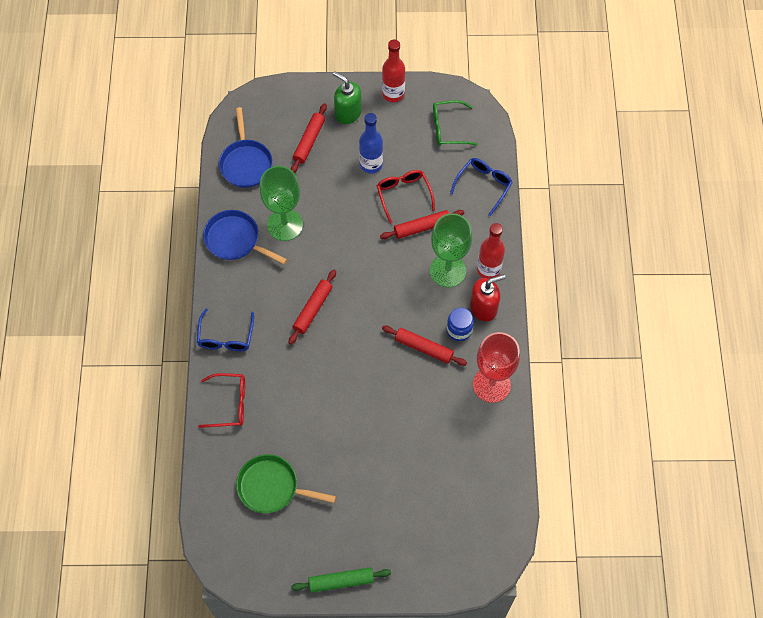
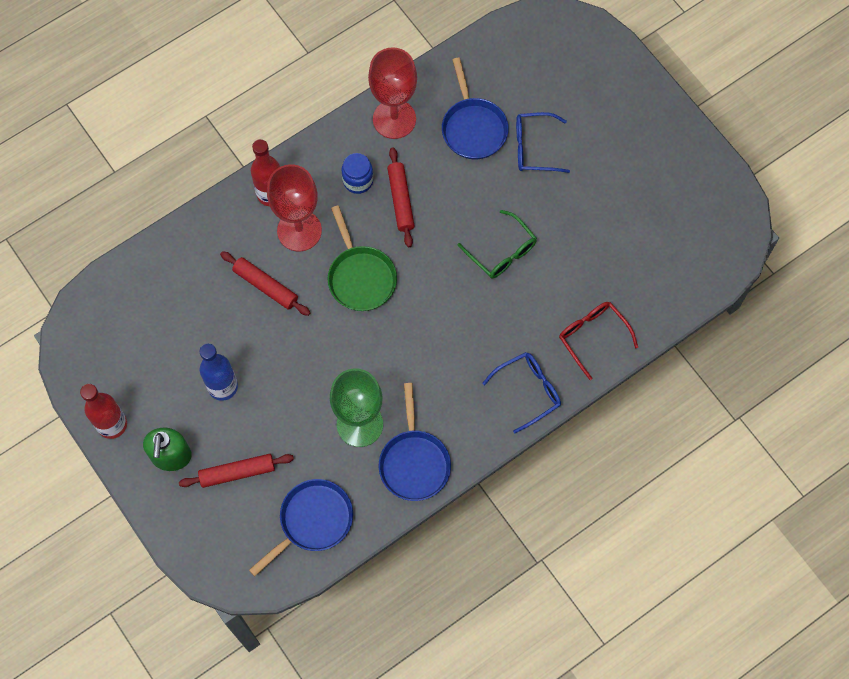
camera: 125 degrees left, 5 degrees up
green pan [236,454,336,513] -> green pan moved to [328,206,397,311]
red rolling pin [289,270,336,345] -> none
green rolling pin [291,567,391,593] -> none
red glasses [377,170,435,224] -> none
green goblet [430,213,472,287] -> red goblet [267,164,322,251]
green glasses [433,100,478,146] -> green glasses moved to [457,210,537,278]
blue glasses [450,158,513,216] -> blue glasses moved to [516,112,570,173]
red soap dispenser [470,274,506,321] -> none
none -> blue pan [442,58,509,159]

